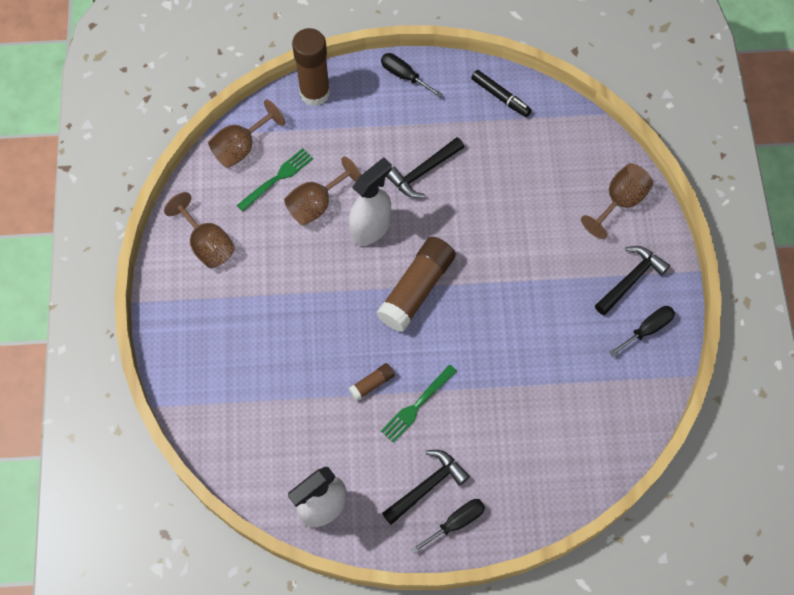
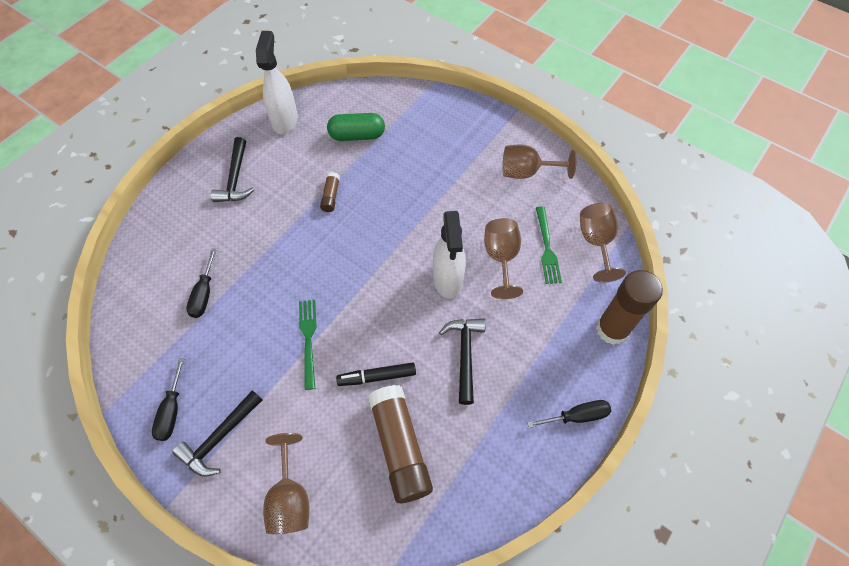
camera: 130 degrees right, 5 degrees down
brown glue stick [376,237,456,332] -> brown glue stick moved to [368,385,433,503]
green fork [381,365,457,443] -> green fork moved to [299,300,317,390]
black screwdriver [411,499,485,554] -> black screwdriver moved to [186,248,217,318]
black marker [471,70,532,117] -> black marker moved to [336,362,416,386]
black hammer [595,246,670,315] -> black hammer turned 45 degrees clockwise [172,390,262,476]
none -> green capsule [327,113,385,141]

